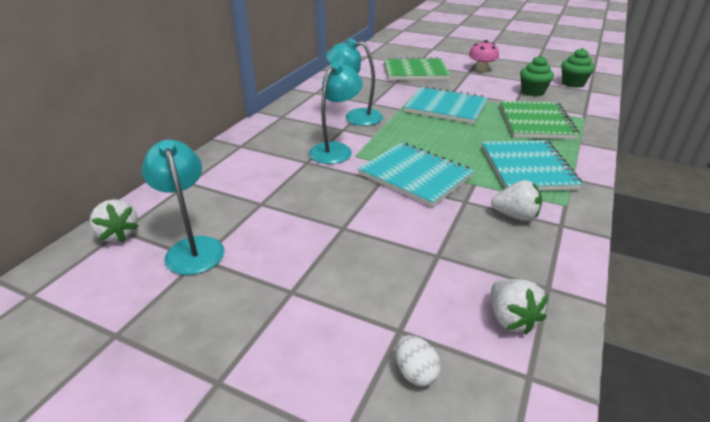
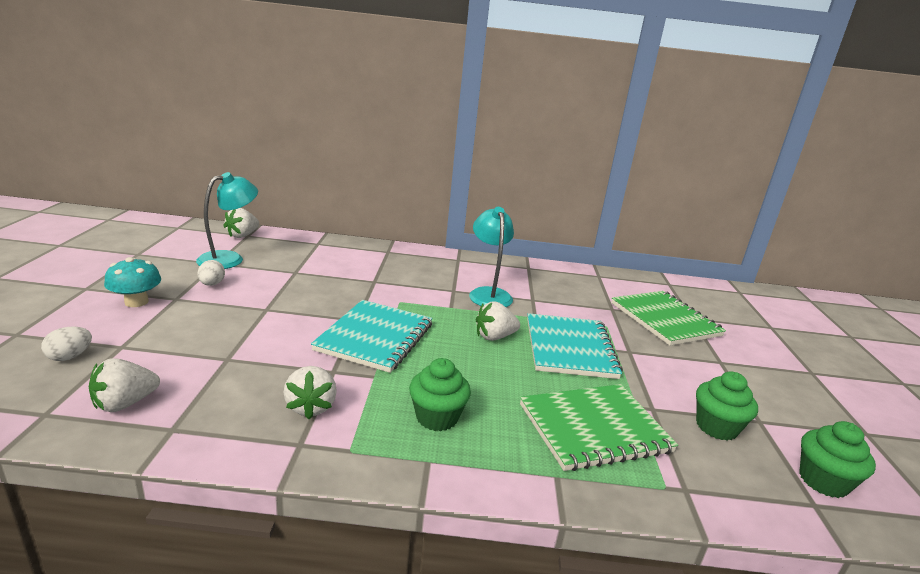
camera: 65 degrees right, 10 degrees down
turquoise lamp [309,62,363,164] -> none
pink mushroom [469,40,499,72] -> none
turquoise notebook [482,140,583,191] -> green cupcake [409,358,471,431]
none -> turquoise mushroom [104,257,161,307]
none -> white egg [197,260,225,286]
none -> white strawberry [476,301,520,341]

